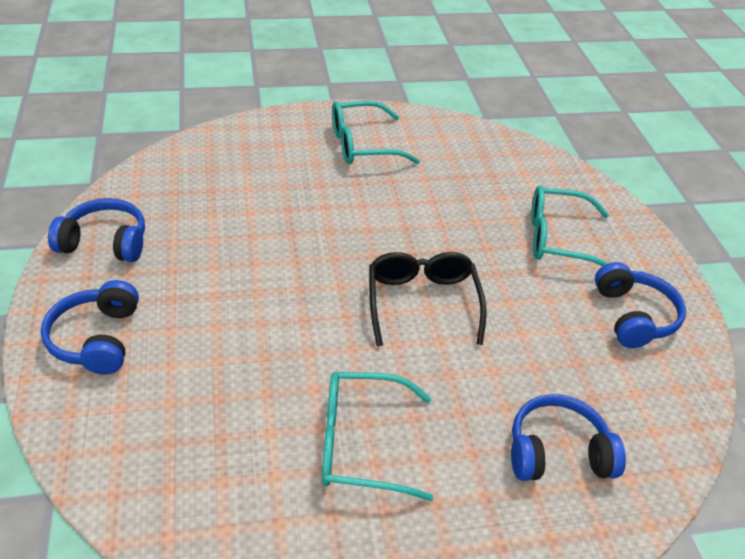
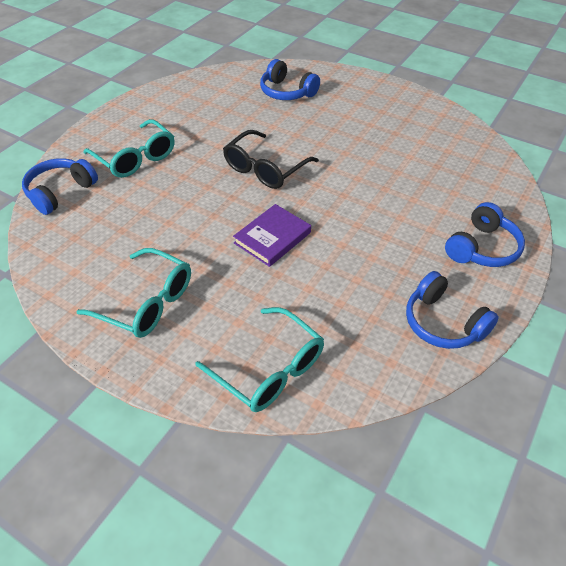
camera: 135 degrees left, 5 degrees up
turquoise glasses [322,372,434,501] -> turquoise glasses moved to [195,307,324,412]
blue headphones [595,262,686,348] -> blue headphones moved to [22,158,98,215]
none -> purple book [233,204,311,267]

